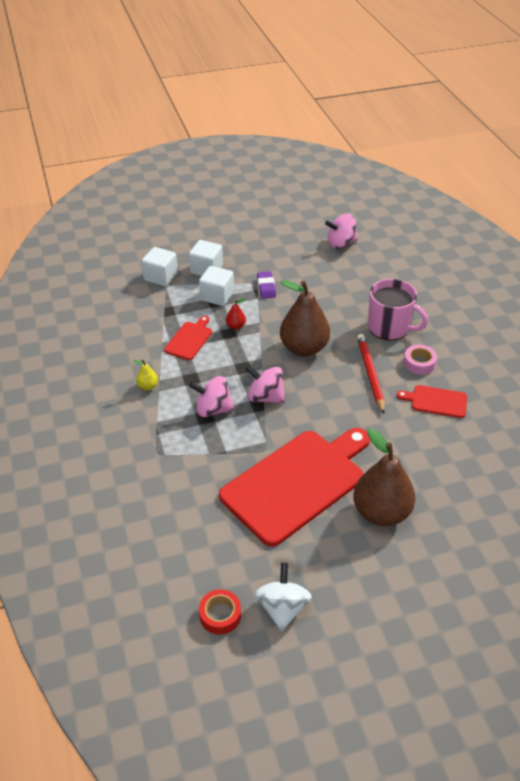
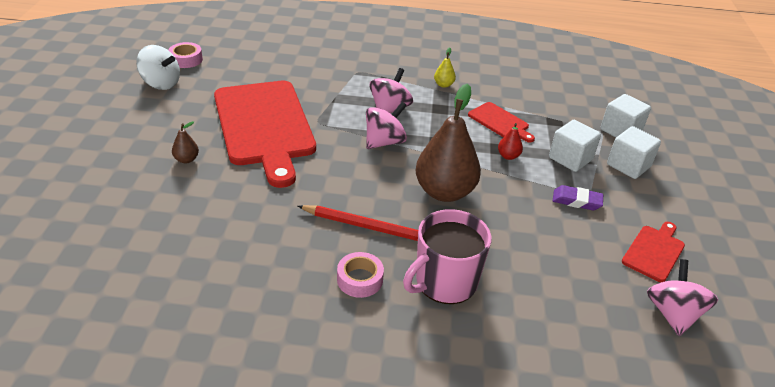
camera: 110 degrees right, 5 degrees down
red tape [199,589,241,635] -> pink tape [169,42,203,68]
brown pear [353,428,415,526] -> brown pear [172,121,199,163], size x0.41
red cutting board [397,385,467,418] -> red cutting board moved to [622,222,685,282]

